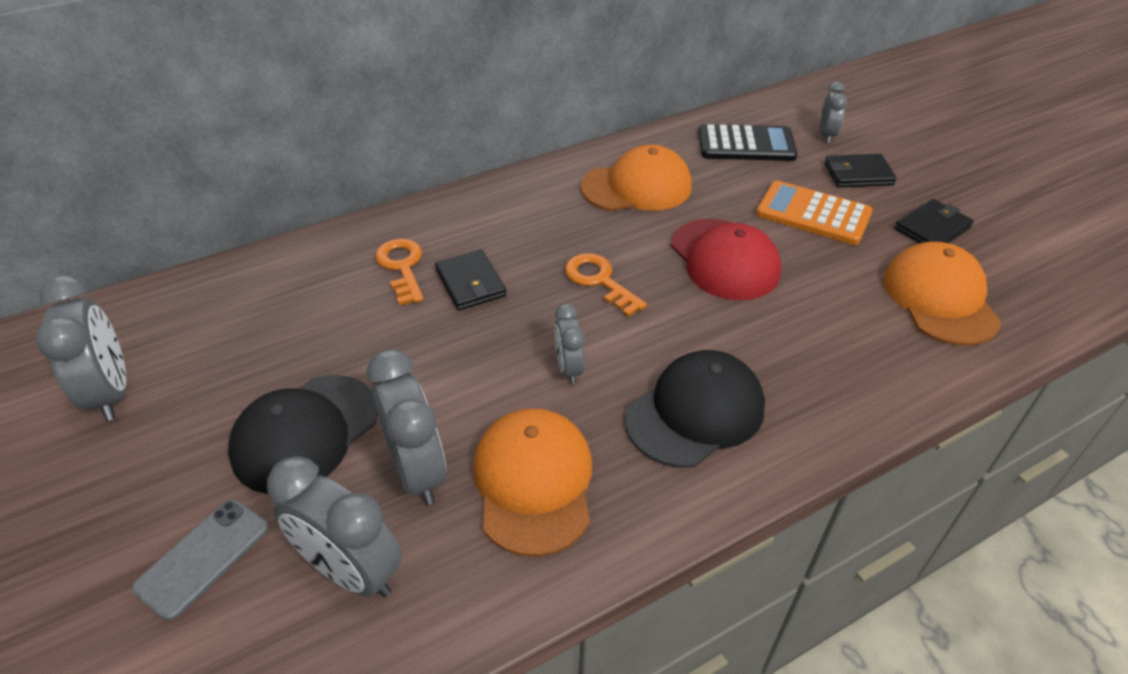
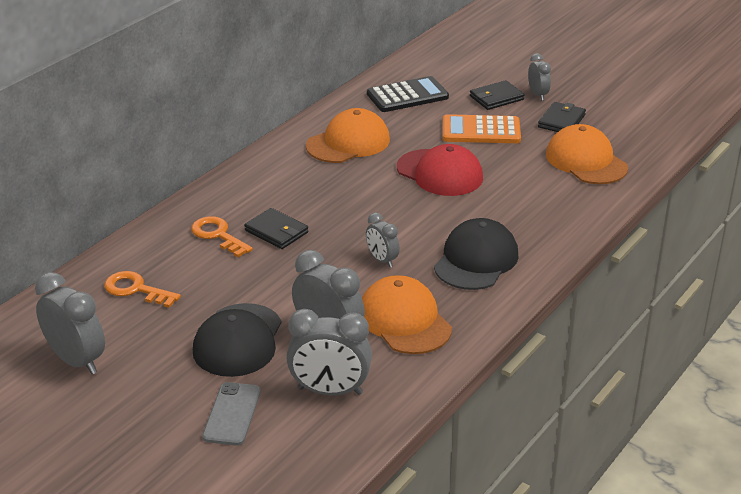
camera: 25 degrees left, 10 degrees down
orange key [565,253,647,317] -> orange key moved to [104,271,181,308]
grey clock [820,82,847,143] -> grey clock moved to [528,53,551,100]

